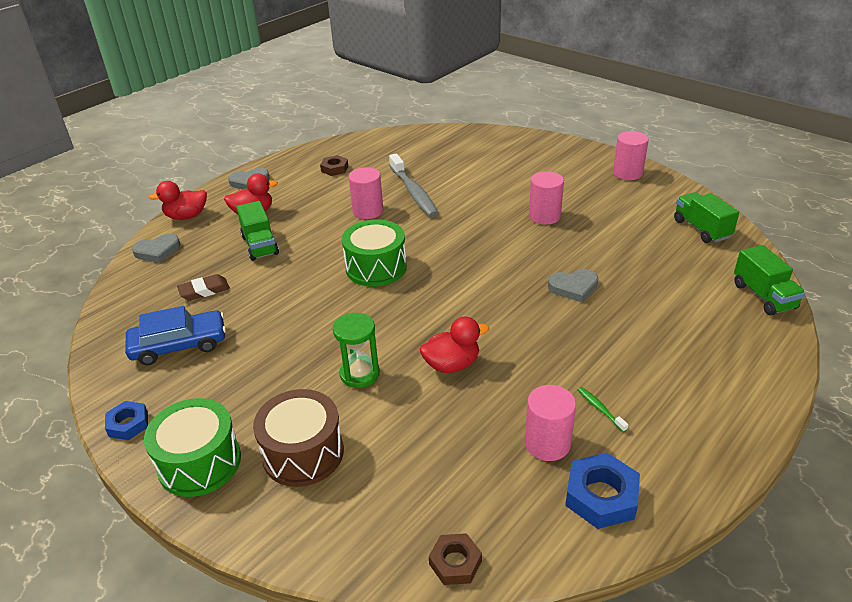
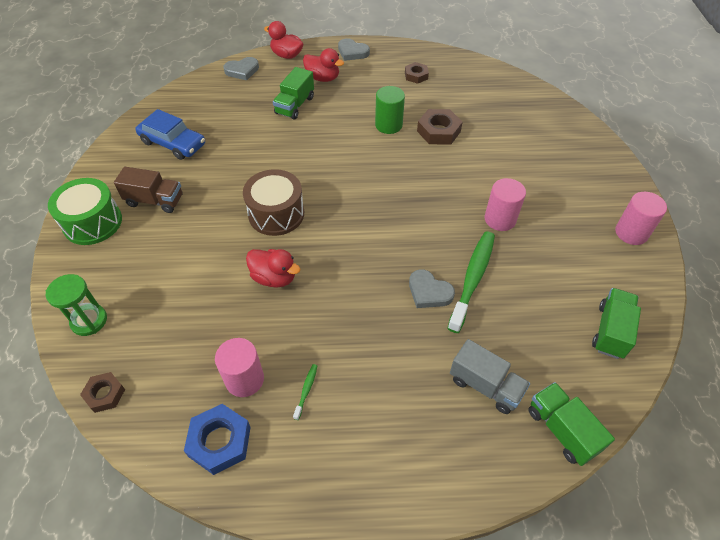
camera: 45 degrees right, 15 degrees up
blue nut [105,401,148,440] -> none
grey heart [132,234,180,263] -> grey heart turned 45 degrees counterclockwise [223,57,259,80]
brown eraser [177,274,230,301] -> none
brown drum [253,389,344,487] -> brown drum moved to [243,169,304,236]
green hourglass [333,313,380,388] -> green hourglass moved to [46,274,107,336]
green drum [342,219,407,287] -> none
pink cylinder [349,167,383,219] -> green cylinder [375,86,405,134]
grey toothbrush [389,154,439,217] -> brown nut [417,109,463,145]
green truck [734,245,806,316] -> green truck turned 120 degrees clockwise [528,382,615,466]
none -> brown truck [114,167,182,213]
none -> green toothbrush [447,232,495,333]
none -> grey truck [450,339,530,414]

